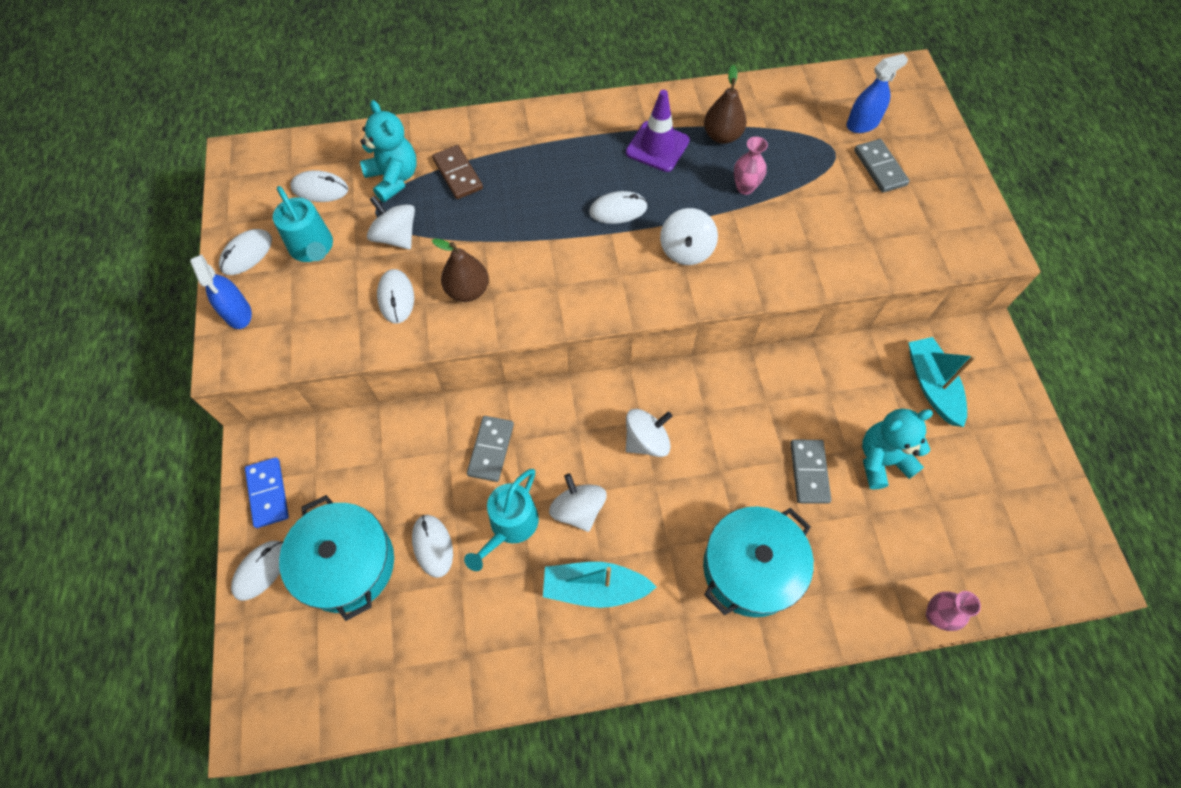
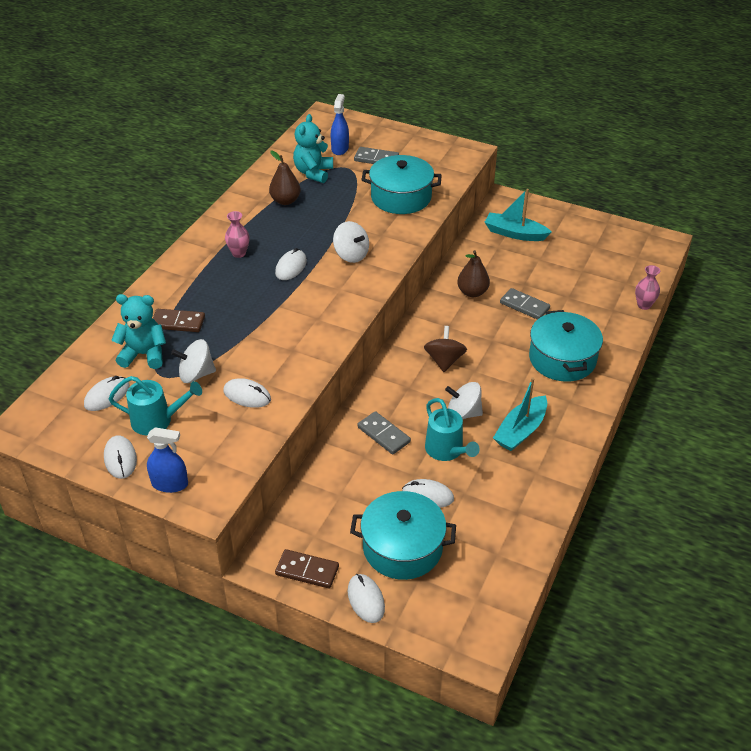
camera: 55 degrees left, 20 degrees down
blue domino [245,457,289,528] -> brown domino [275,549,339,589]
brown pear [432,238,489,302] -> brown pear moved to [457,250,490,297]
purple traffic cone [626,90,690,172] -> none
white spinning top [626,409,672,457] -> brown spinning top [424,326,467,372]
pink vase [734,137,768,195] -> pink vase moved to [225,211,249,258]
turquoise teddy bear [862,409,933,489] -> turquoise teddy bear moved to [293,114,333,183]
none -> turquoise pot [361,155,442,214]

